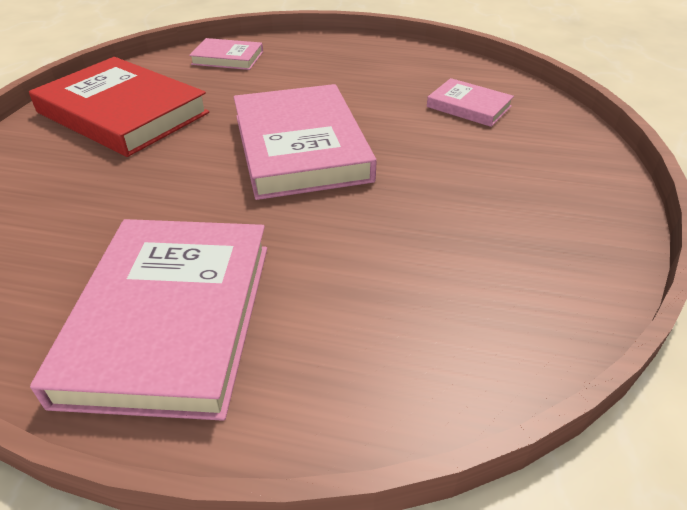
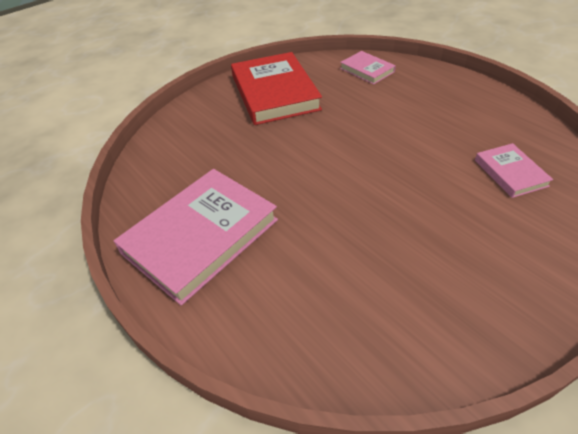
camera: 40 degrees right, 5 degrees up
pink book [234,84,377,200] -> none

